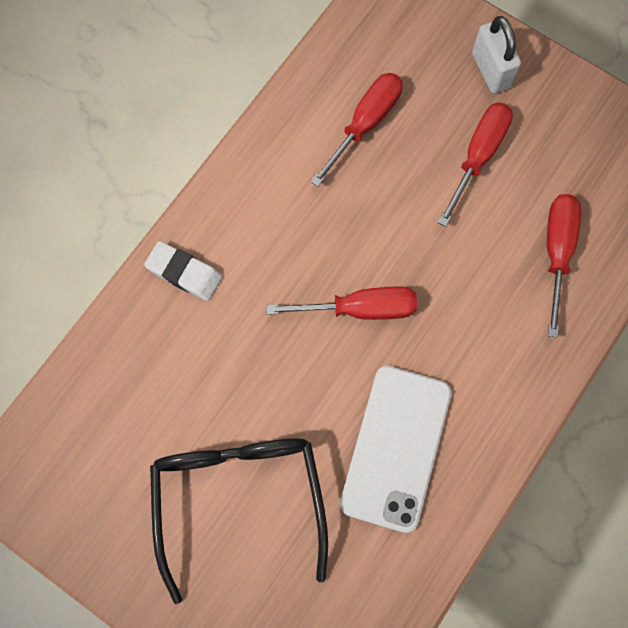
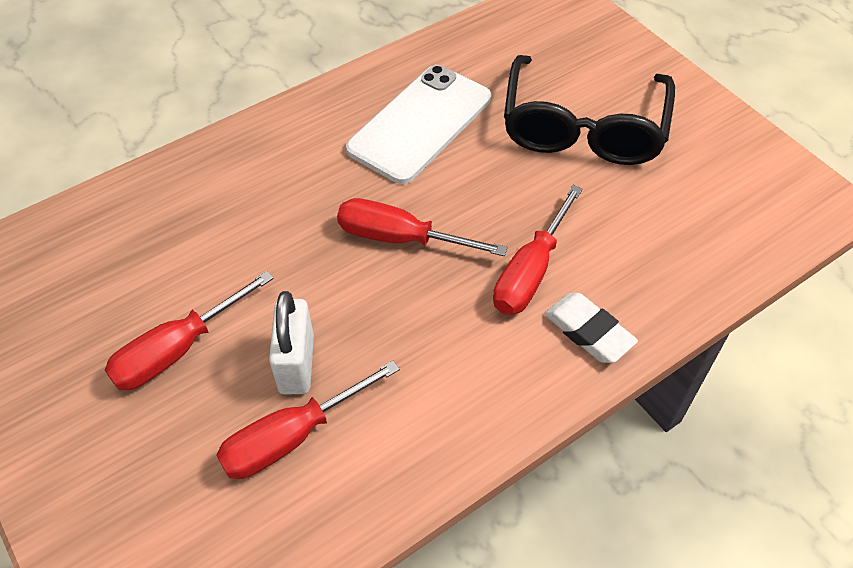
camera: 160 degrees left, 20 degrees down
white padlock [472,16,521,94] -> white padlock moved to [269,291,314,395]
red screwdriver [547,194,581,338] -> red screwdriver moved to [493,185,583,315]

